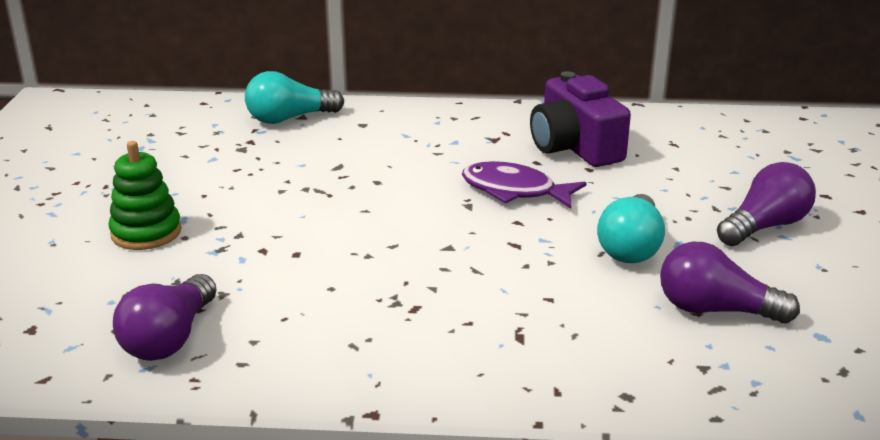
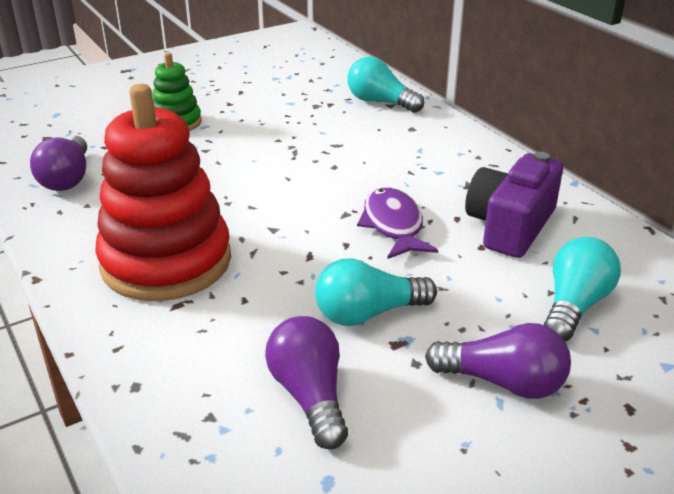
camera: 55 degrees right, 5 degrees up
purple light bulb [113,274,217,361] -> purple light bulb turned 75 degrees counterclockwise [30,135,87,191]
none -> red stacking toy [95,84,231,301]
none -> turquoise light bulb [544,237,621,342]

